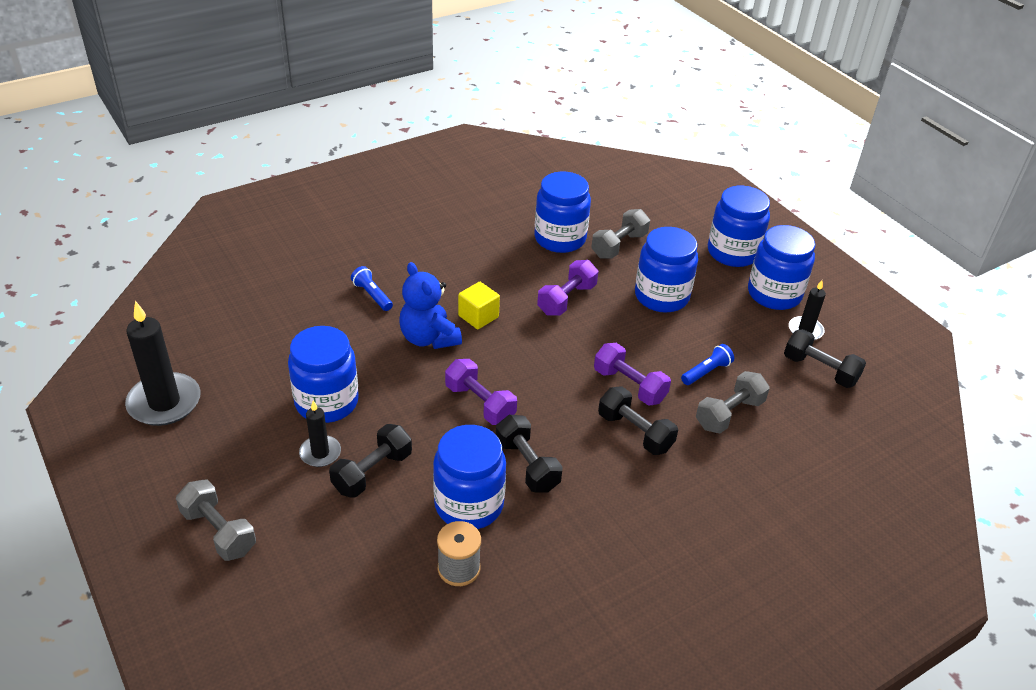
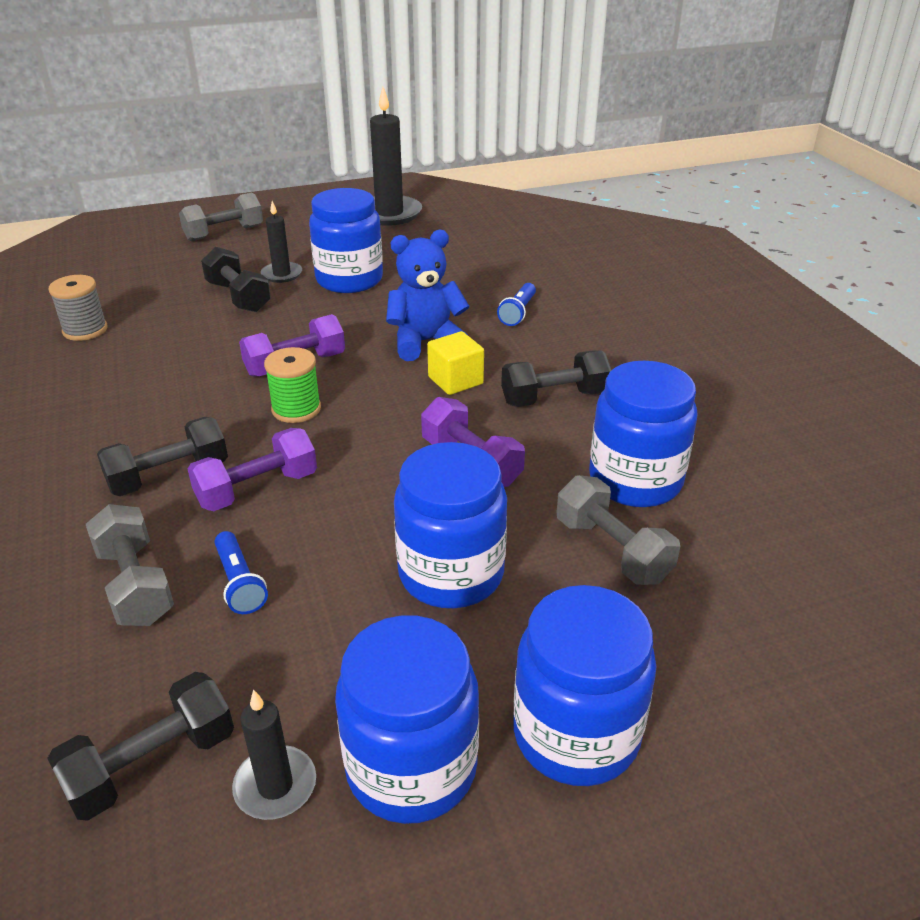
camera: 105 degrees right, 5 degrees down
blue flashlight [351,266,393,311] -> blue flashlight turned 135 degrees clockwise [497,283,536,326]
blue jar [433,425,506,529] -> none
black dumbbell [496,415,563,493] -> black dumbbell moved to [501,351,611,407]
none -> green spool [264,347,321,423]

